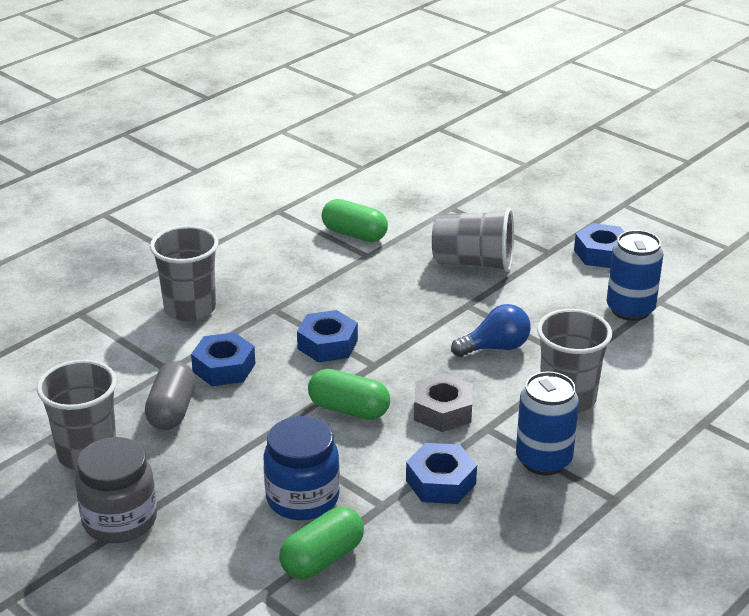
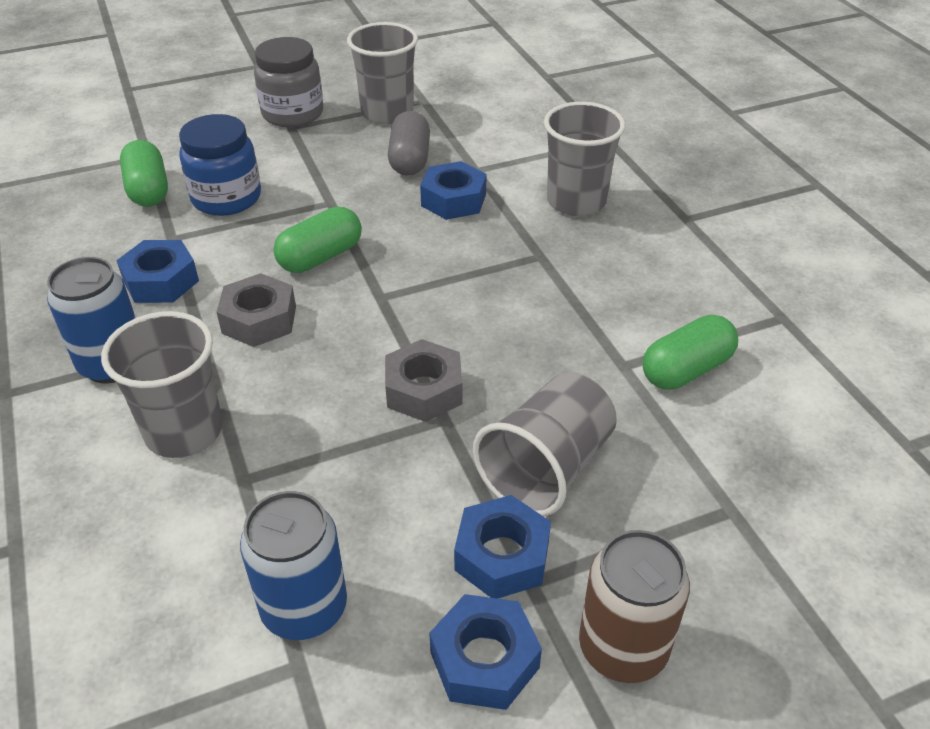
camera: 115 degrees right, 10 degrees up
grey capsule [145,361,196,430] -> grey capsule turned 60 degrees clockwise [388,111,430,176]
blue nut [297,310,358,362] -> blue nut moved to [454,495,551,599]
blue light bulb [451,304,531,357] -> none
none -> grey nut [385,339,462,422]
none -> brown can [579,530,690,683]

